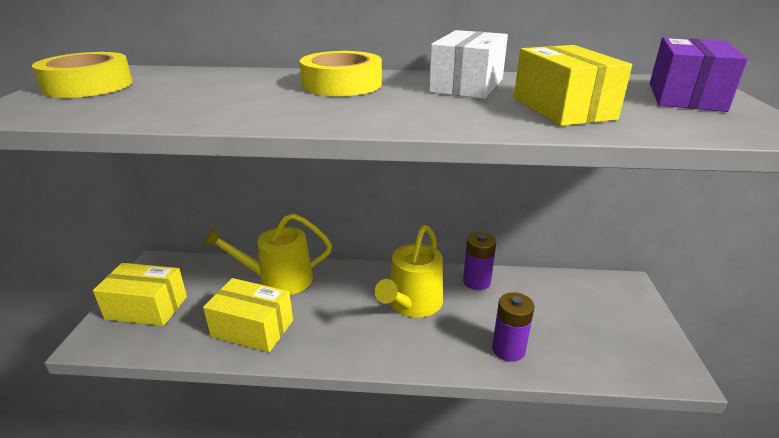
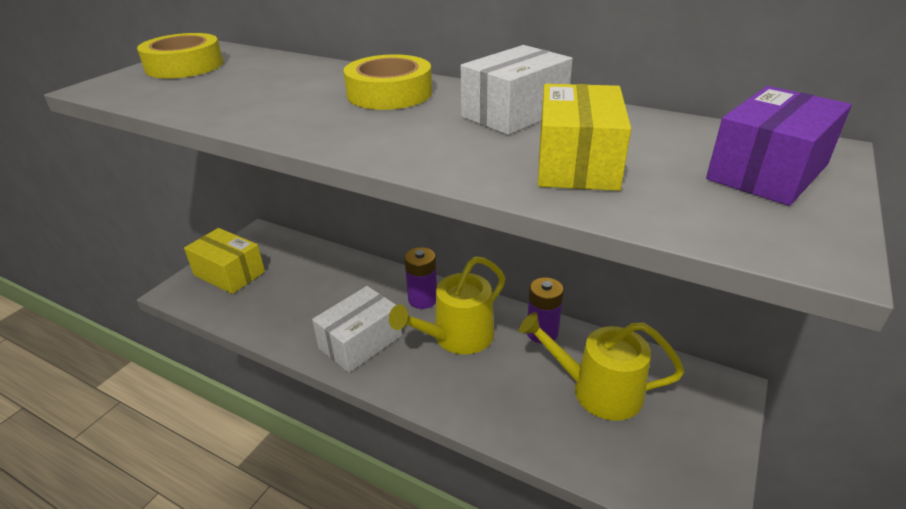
camera: 25 degrees right, 5 degrees up
yellow watering can [203,213,332,295] -> yellow watering can moved to [519,312,684,421]
yellow box [203,278,293,353] -> none
purple battery [492,292,535,362] -> purple battery moved to [404,247,437,309]
none -> white box [312,286,402,373]

